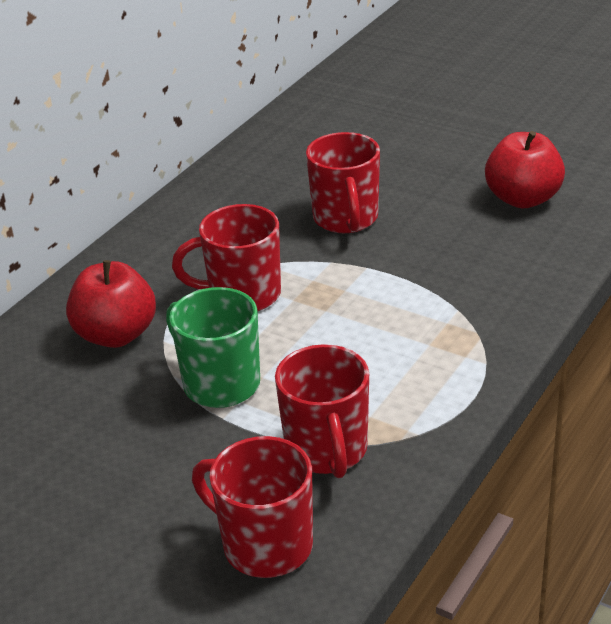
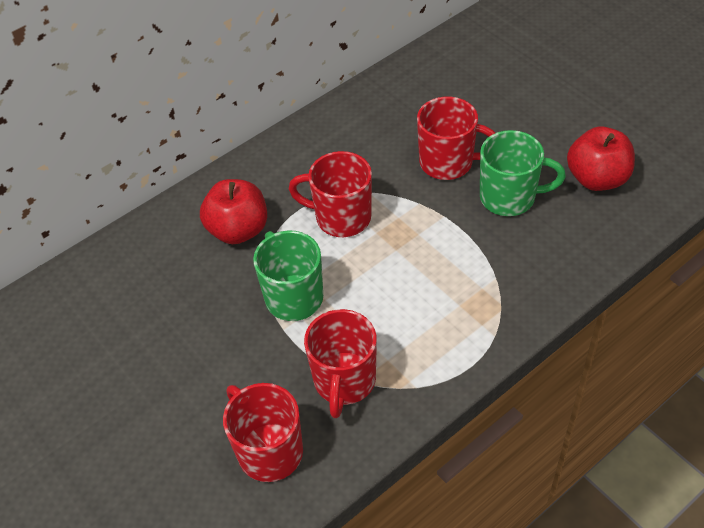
camera: 20 degrees right, 15 degrees up
red mug [306,132,380,233] -> red mug turned 90 degrees counterclockwise [417,97,495,180]
none -> green mug [480,130,566,216]

